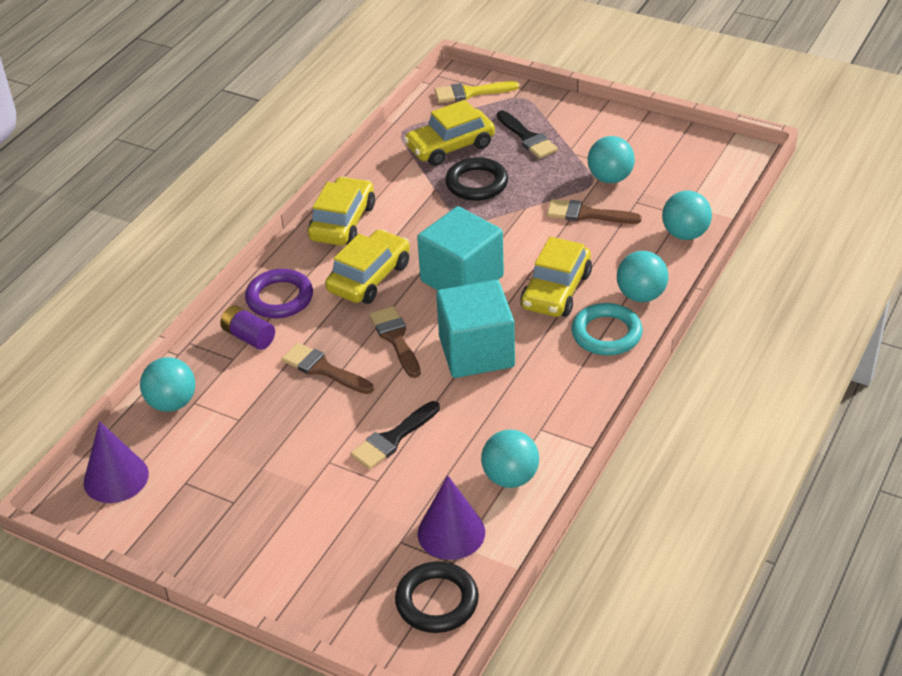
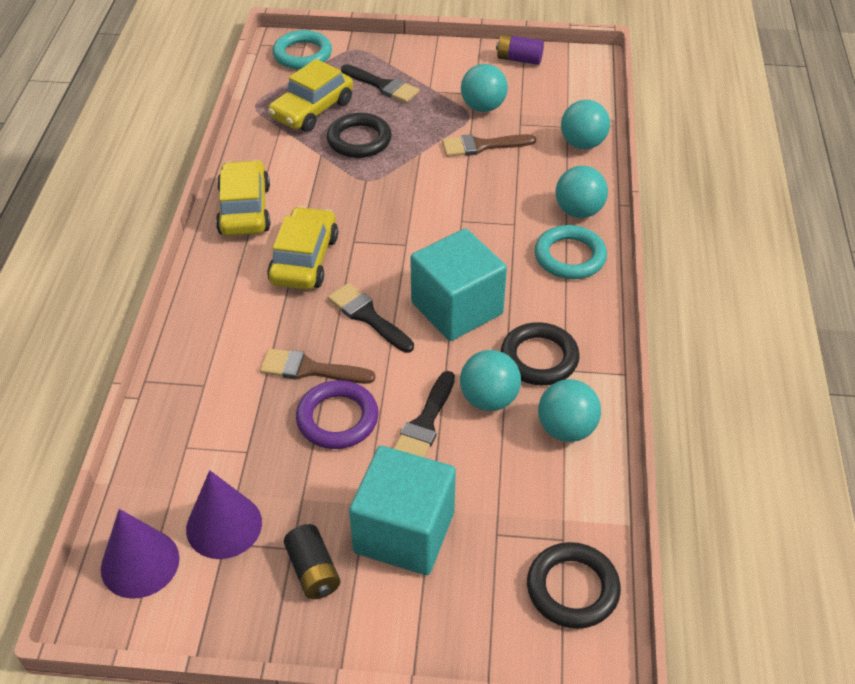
camera: 25 degrees left, 5 degrees up
turquoise ball [140,357,195,412] -> turquoise ball moved to [460,350,521,411]
purple battery [220,305,275,350] -> purple battery moved to [496,34,544,65]
purple ring [245,269,313,318] -> purple ring moved to [296,380,379,449]
brown brush [370,306,421,378] -> black brush [328,283,414,353]
turquoise cube [417,206,504,291] -> turquoise cube moved to [349,446,456,575]
purple cone [417,475,485,560] -> purple cone moved to [186,470,262,559]
yellow brush [434,81,519,103] -> turquoise ring [273,30,332,69]
yellow car [520,237,592,317] -> none
none -> black battery [284,524,340,599]
none -> black ring [501,322,580,385]

